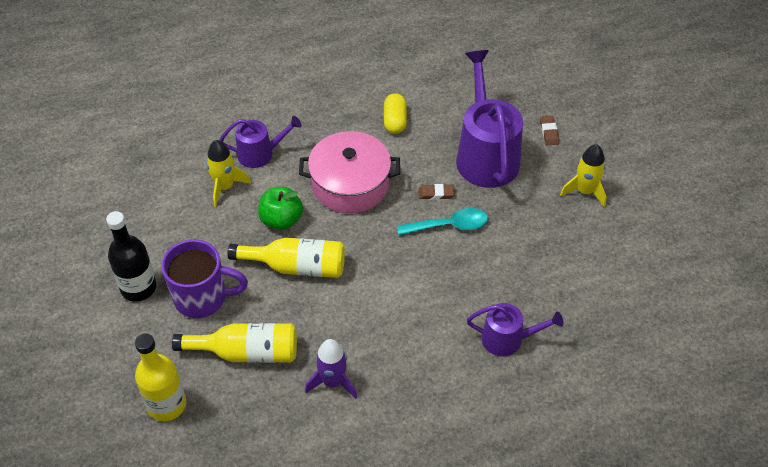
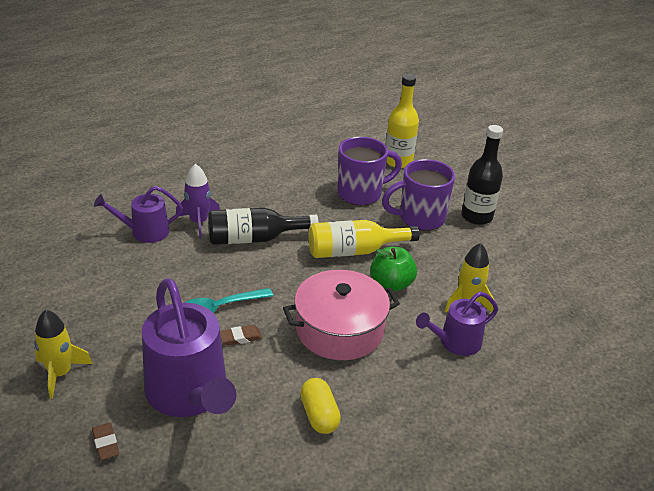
camera: 160 degrees right, 15 degrees down
yellow bottle [172,323,297,363] -> purple mug [337,137,402,205]
purple rocket [305,339,357,399] -> purple rocket moved to [176,164,220,238]
none -> black bottle [208,208,318,245]

